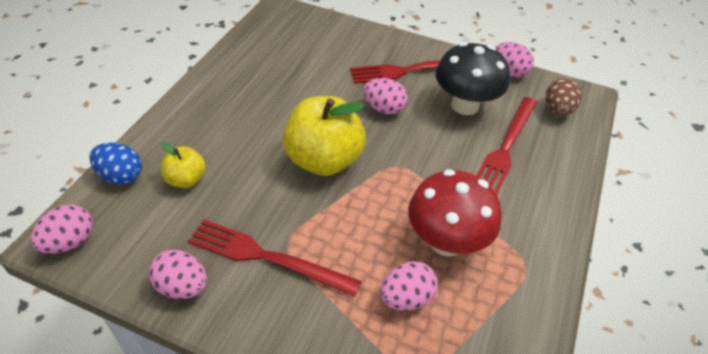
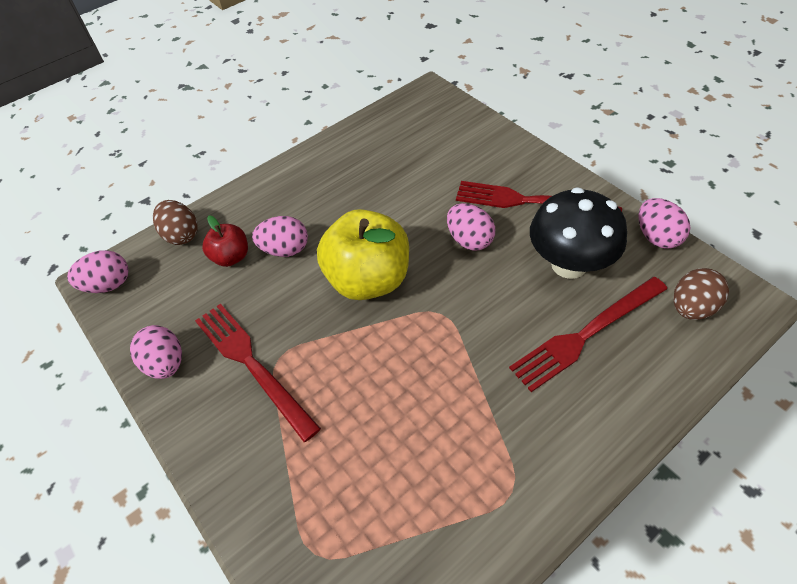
camera: 35 degrees right, 5 degrees up
blue egg [89,143,142,185] -> brown egg [153,200,198,245]
yellow apple [161,142,206,188] -> red apple [202,215,248,267]
pink egg [380,261,438,311] -> pink egg moved to [252,216,308,257]
red mushroom [408,169,502,256] -> none

